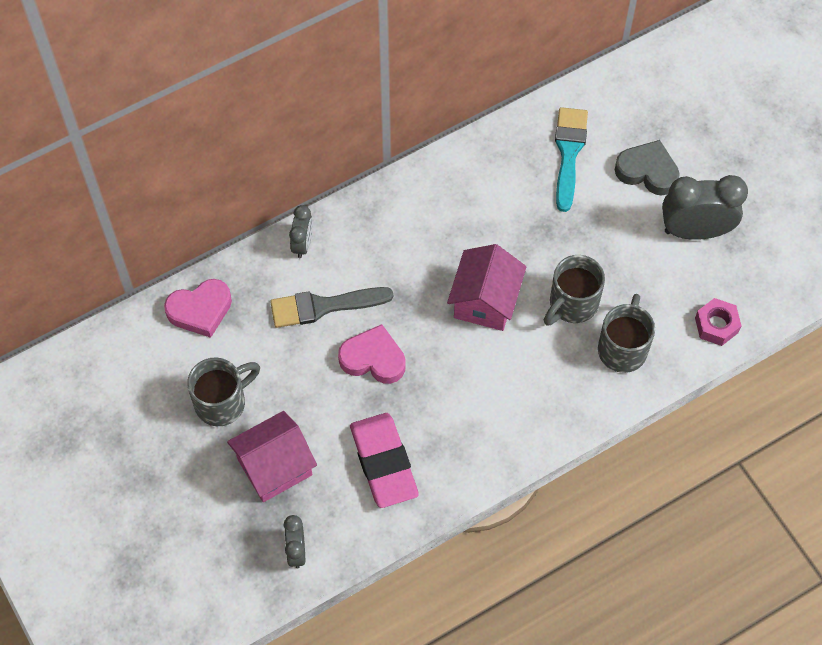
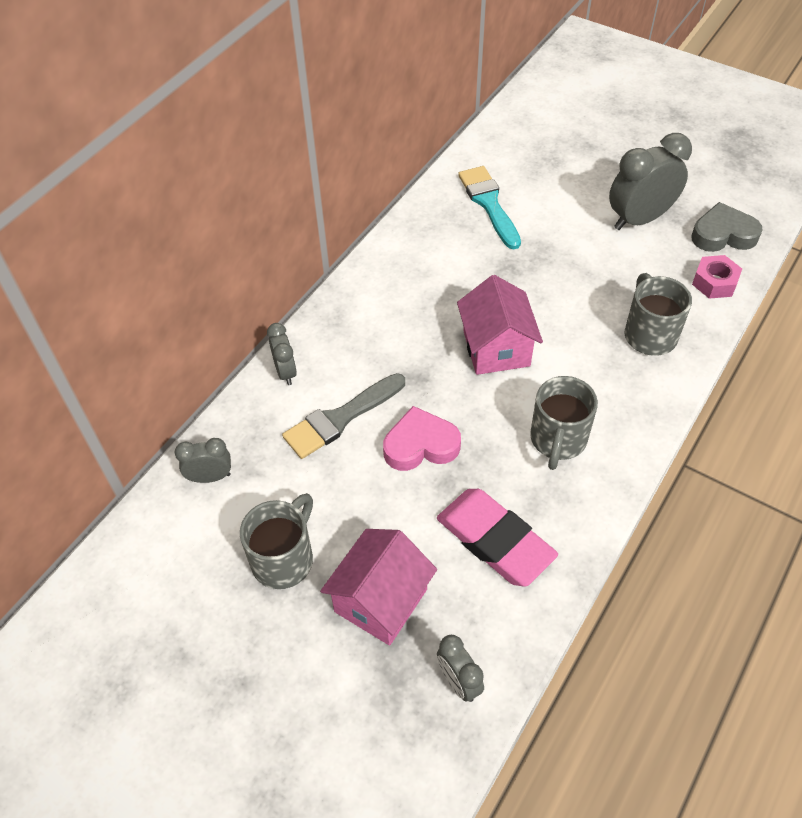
camera: 25 degrees left, 10 degrees down
pink heart [164,279,232,338] -> grey clock [175,438,231,483]
grey mug [544,255,605,326] -> grey mug moved to [530,376,598,470]
grey heart [615,140,680,196] -> grey heart moved to [691,202,763,252]

